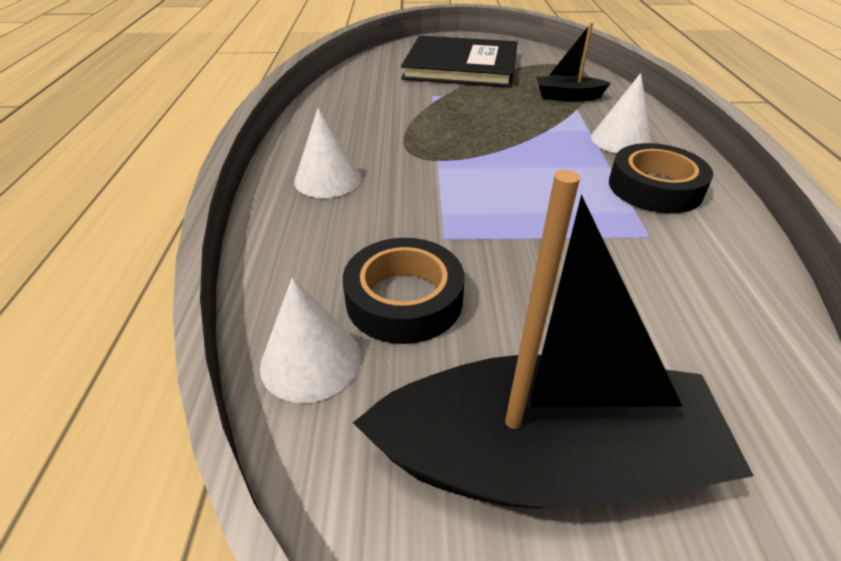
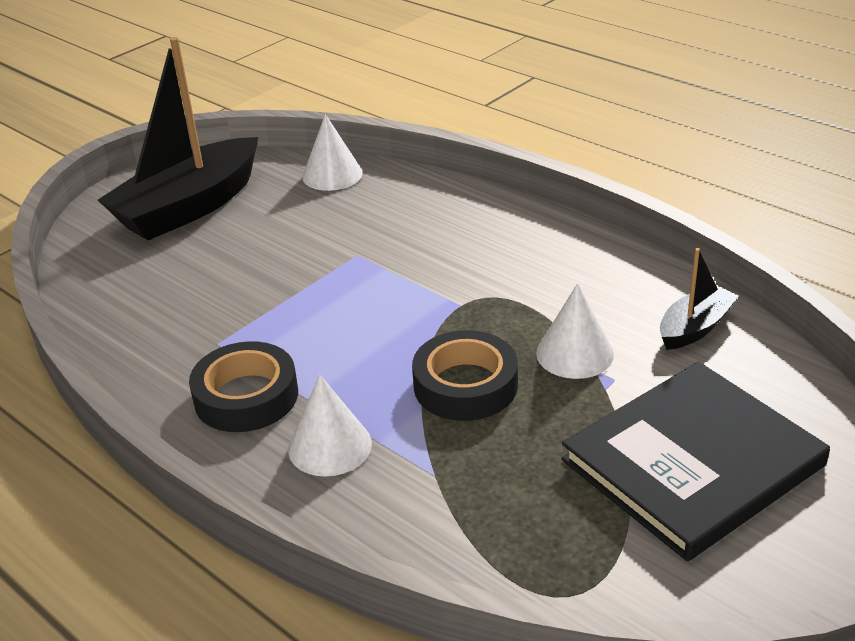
camera: 135 degrees right, 5 degrees down
white cone [294,108,361,198] -> white cone moved to [536,283,614,379]
black tape [343,238,465,344] -> black tape moved to [412,330,518,421]
black boat [536,23,611,101] -> black boat moved to [660,248,739,350]

